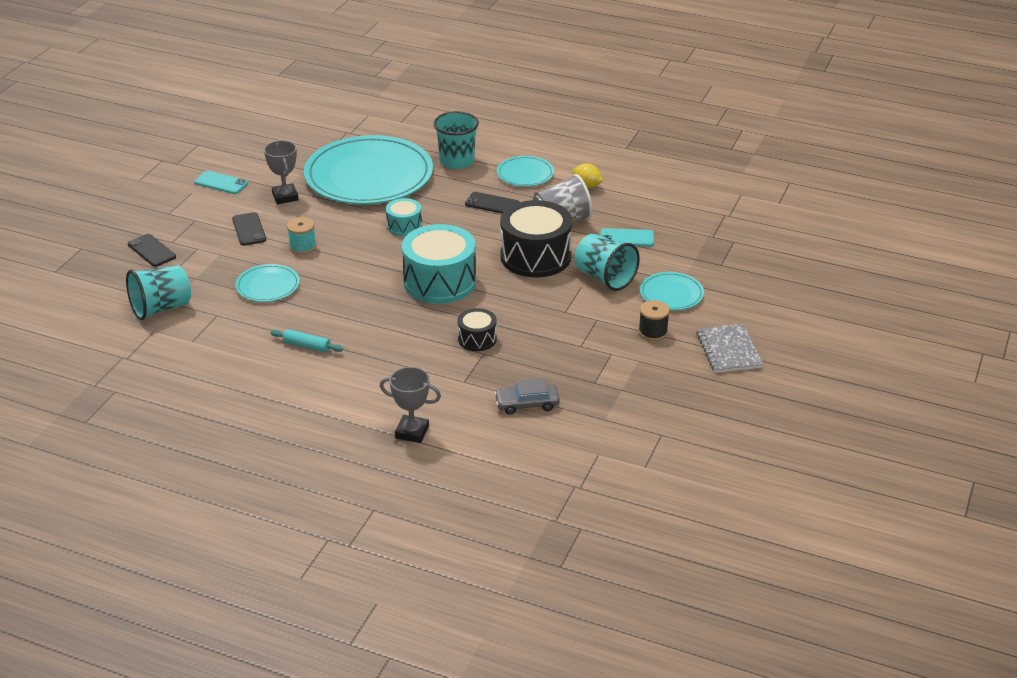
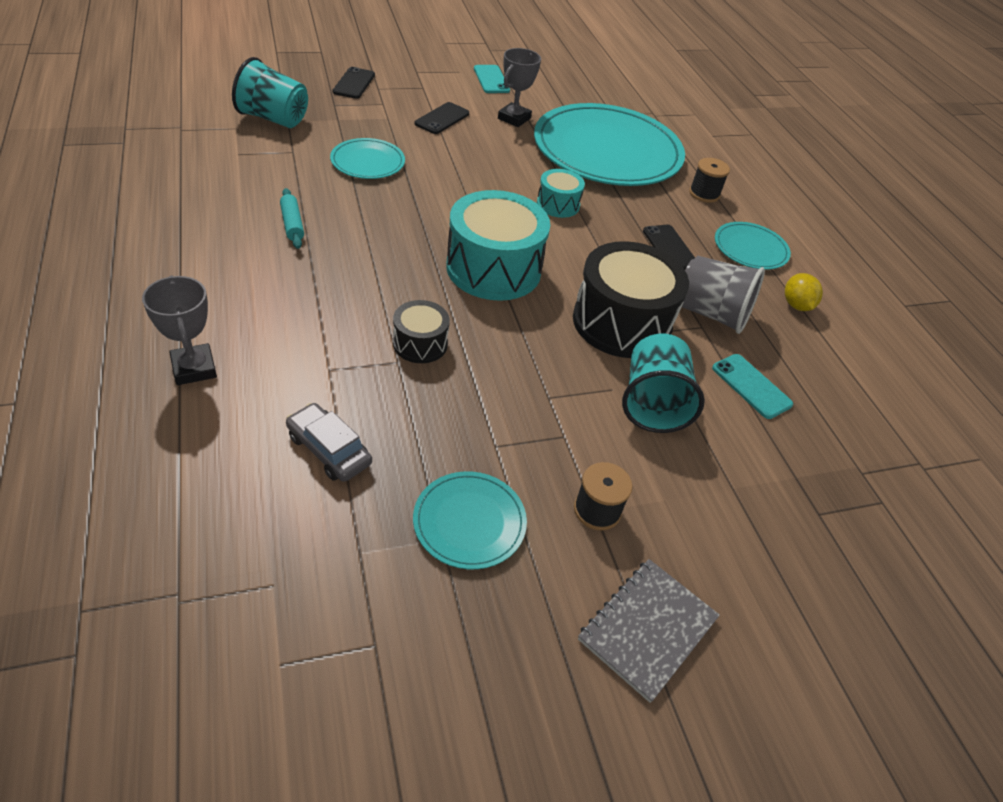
camera: 45 degrees right, 10 degrees up
turquoise spool [287,217,316,255] -> none
turquoise cup [433,111,479,169] -> black spool [689,158,730,203]
turquoise plate [640,272,704,310] -> turquoise plate moved to [413,471,527,569]

